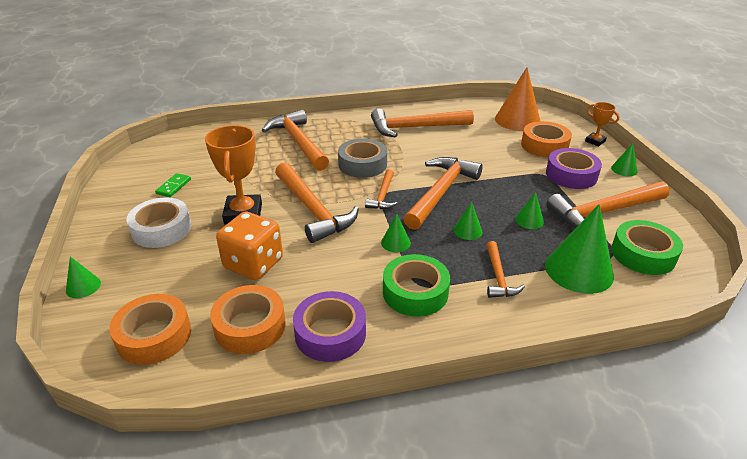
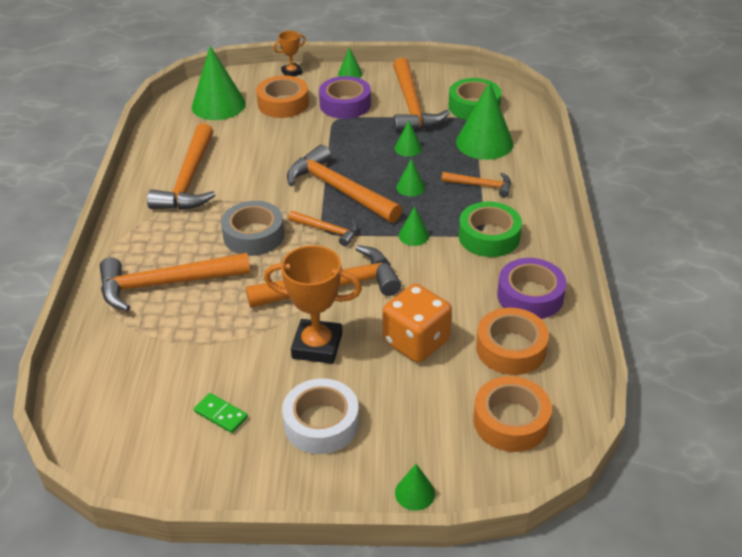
camera: 75 degrees left, 5 degrees up
orange cone [495,67,540,131] -> green cone [192,46,246,120]

